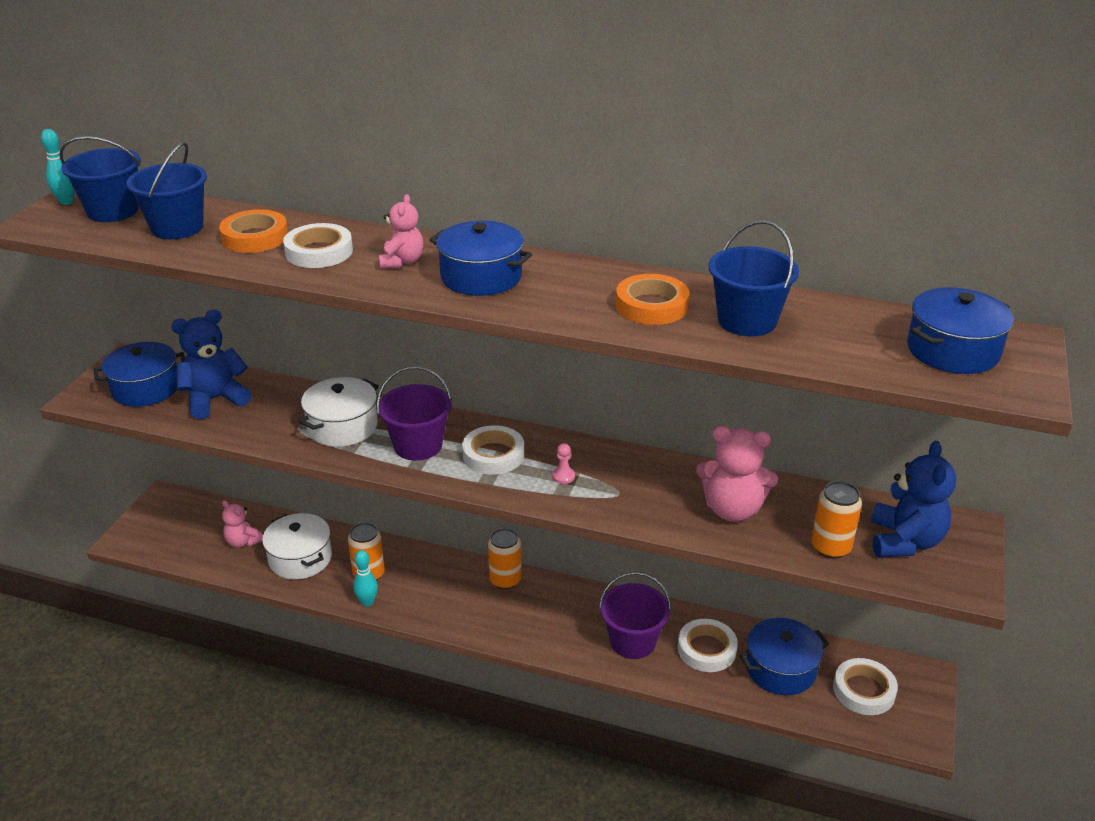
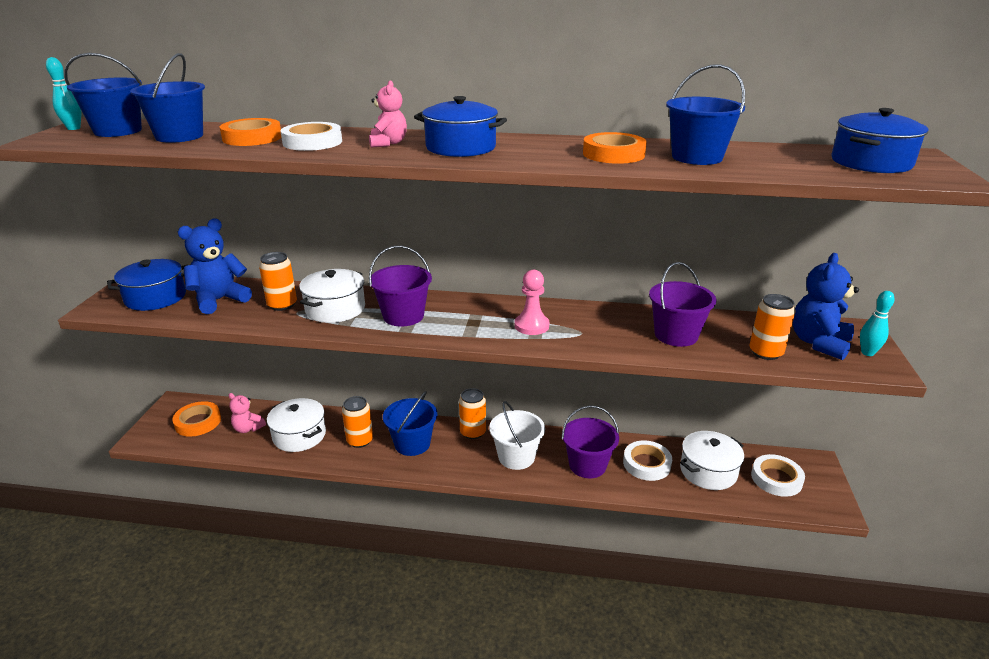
camera: 10 degrees left, 5 degrees down
turquoise bowling pin [353,550,378,607] -> turquoise bowling pin moved to [860,291,894,356]
white tape [462,425,524,475] -> none
pink pawn [552,443,575,484] -> pink pawn [515,270,549,335], size x1.83
pink teddy bear [696,426,778,522] -> purple bucket [649,262,717,347]
blue pot [739,618,829,695] -> white pot [680,431,744,490]
blue teddy bear [871,441,956,557] -> blue teddy bear turned 150 degrees counterclockwise [793,253,859,360]
none -> orange tape [172,401,221,437]
none -> orange can [259,252,297,311]
none -> blue bucket [383,391,437,456]
none -> white bucket [489,401,545,470]

